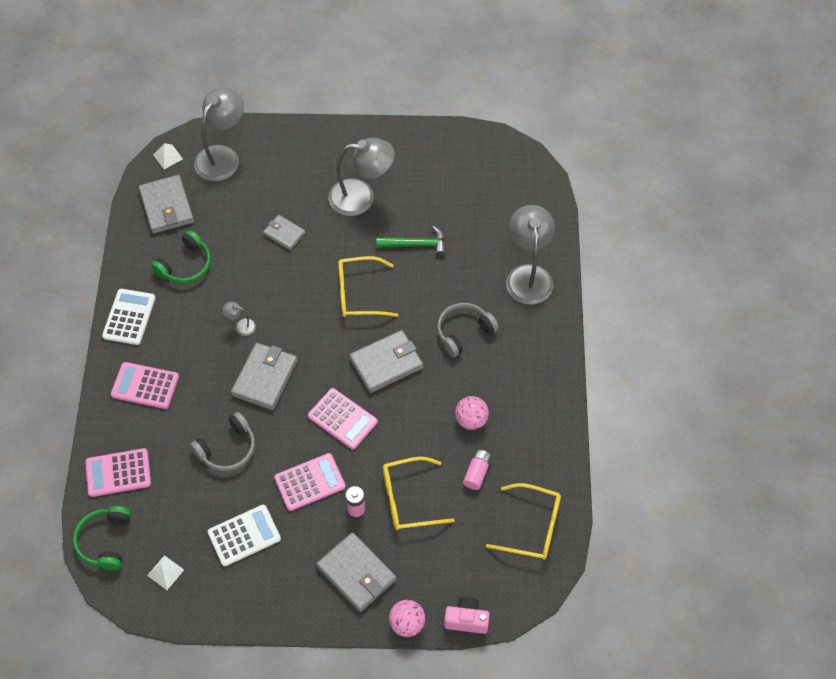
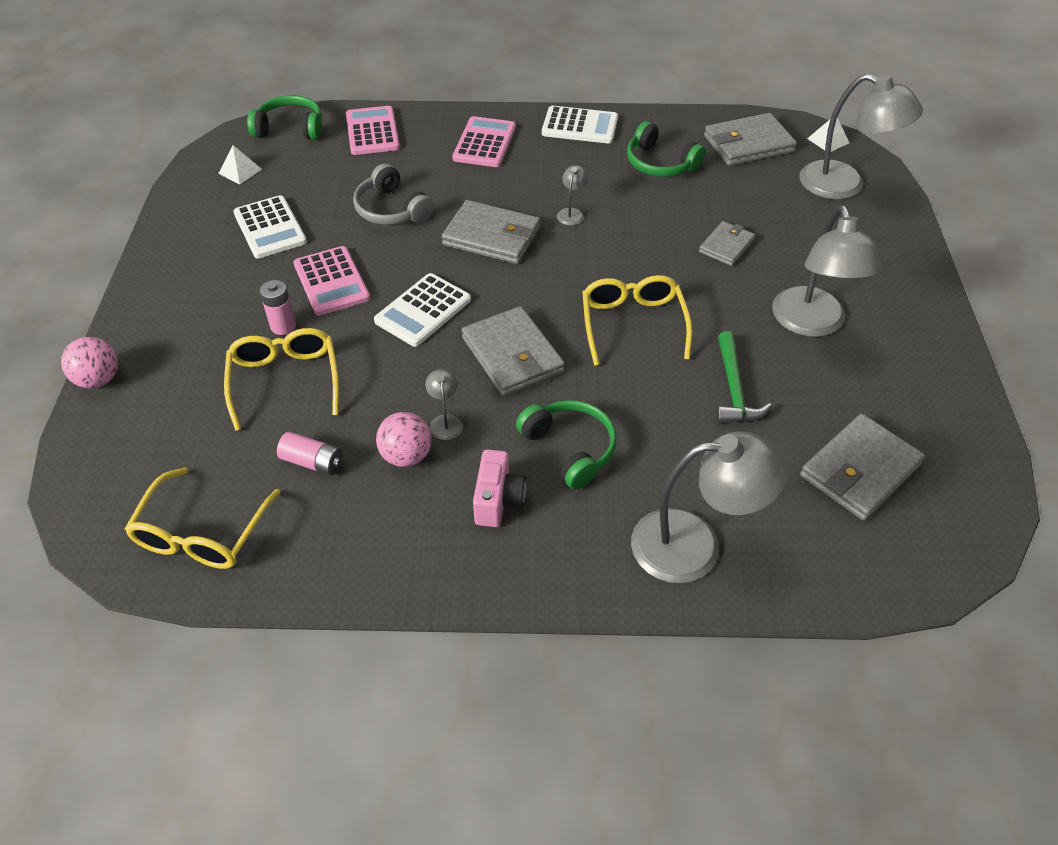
camera: 90 degrees right, 10 degrees down
pink calculator [308,388,378,450] -> white calculator [374,273,471,347]
grey wallet [316,532,396,612] -> grey wallet moved to [800,413,925,521]
grey headphones [437,303,499,357] -> green headphones [516,400,617,490]
pink camera [444,597,489,634] -> pink camera moved to [473,449,526,527]
none -> grey lamp [426,369,463,440]

